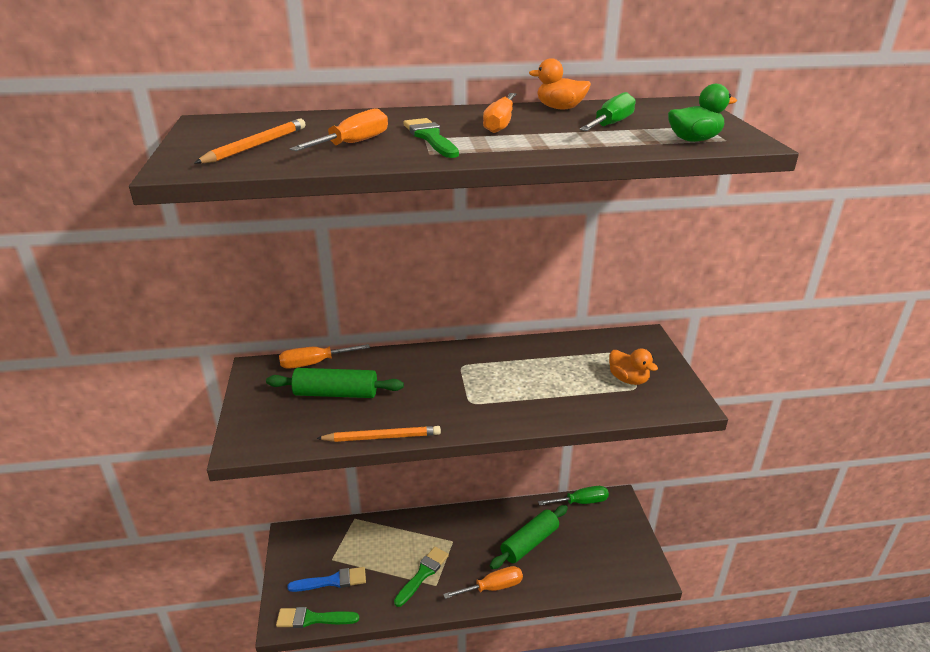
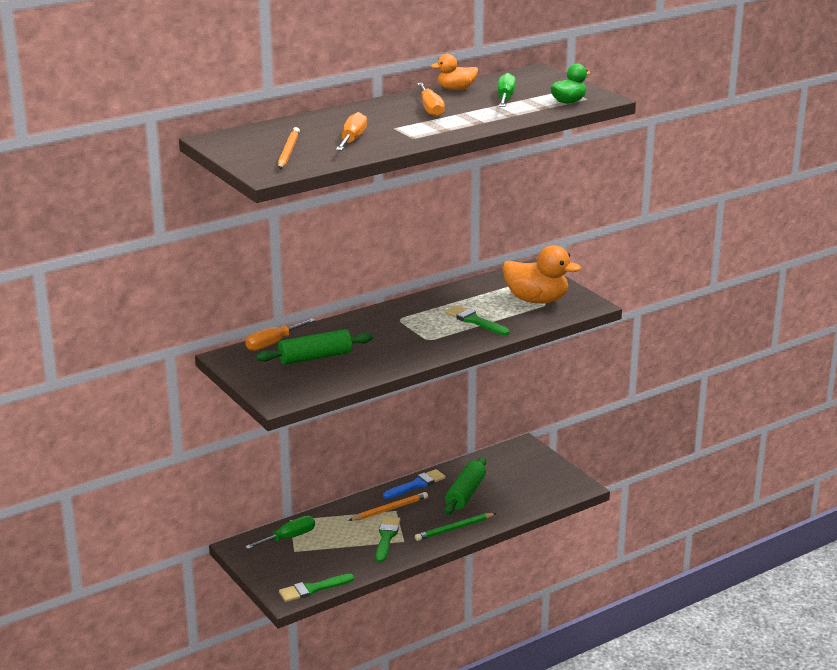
camera: 25 degrees left, 5 degrees down
blue brush [287,567,366,592] -> blue brush moved to [383,469,446,499]
orange pencil [316,426,441,442] -> orange pencil moved to [348,492,428,521]
green brush [403,118,459,158] -> green brush moved to [445,305,510,336]
orange screwdriver [443,566,523,599] -> green pencil [415,513,496,541]
green screwdriver [538,486,609,505] -> green screwdriver moved to [245,516,315,549]
orange duck [609,348,658,385] -> orange duck [502,245,581,304], size x1.77

